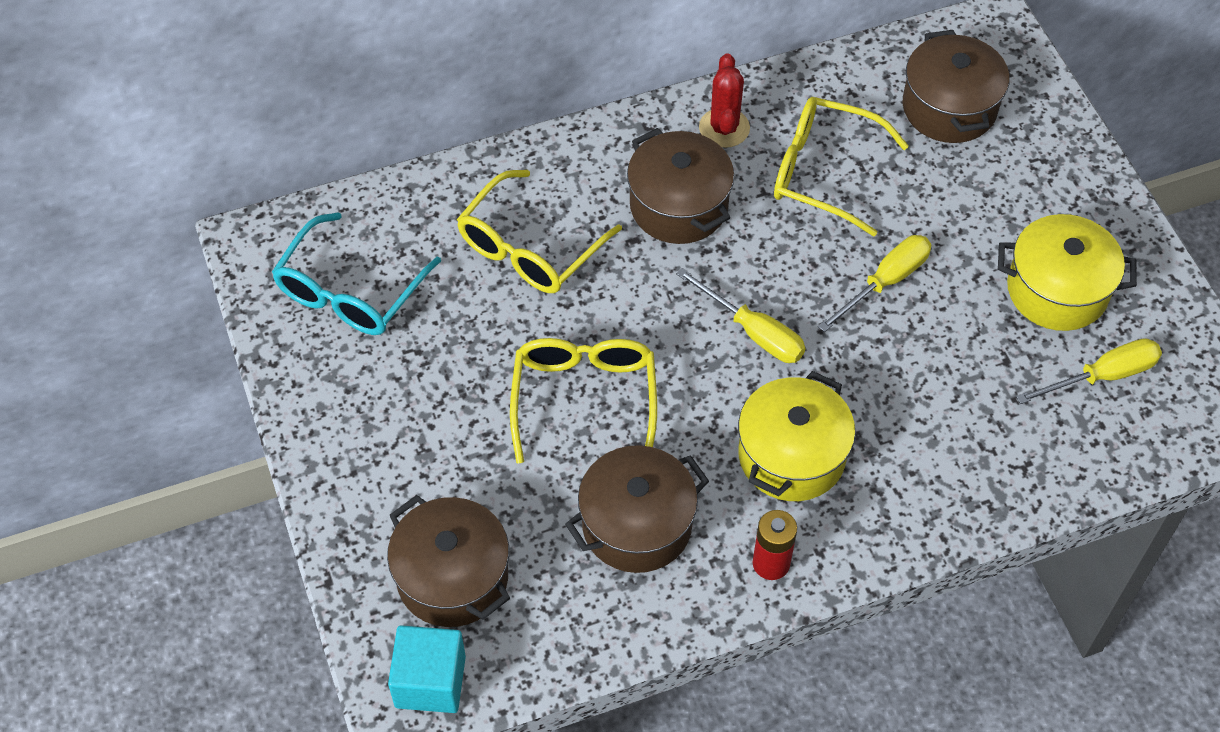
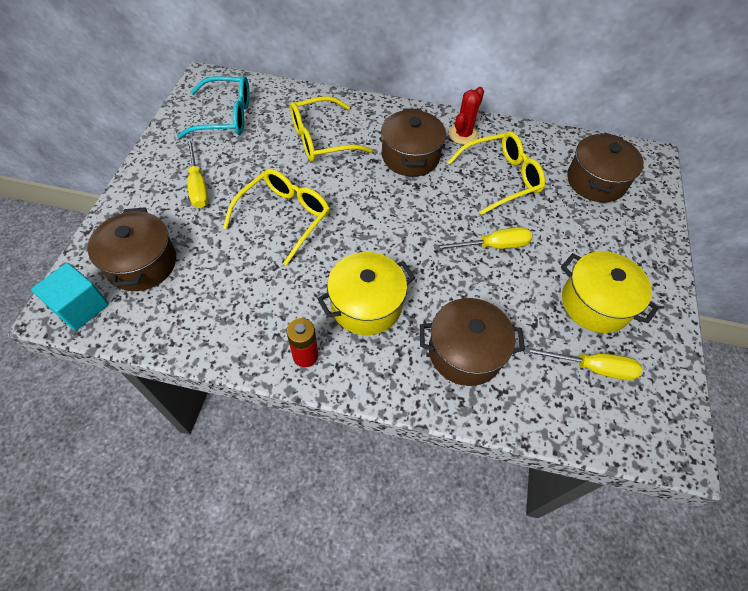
camera: 30 degrees right, 0 degrees up
turquoise glasses [272,212,441,335] -> turquoise glasses turned 150 degrees counterclockwise [177,76,250,139]
brown pot [565,445,709,573] -> brown pot moved to [420,298,525,386]
yellow screwdriver [676,268,806,363] -> yellow screwdriver moved to [187,138,209,208]
yellow glasses [774,97,909,237] -> yellow glasses turned 105 degrees clockwise [447,131,545,215]

